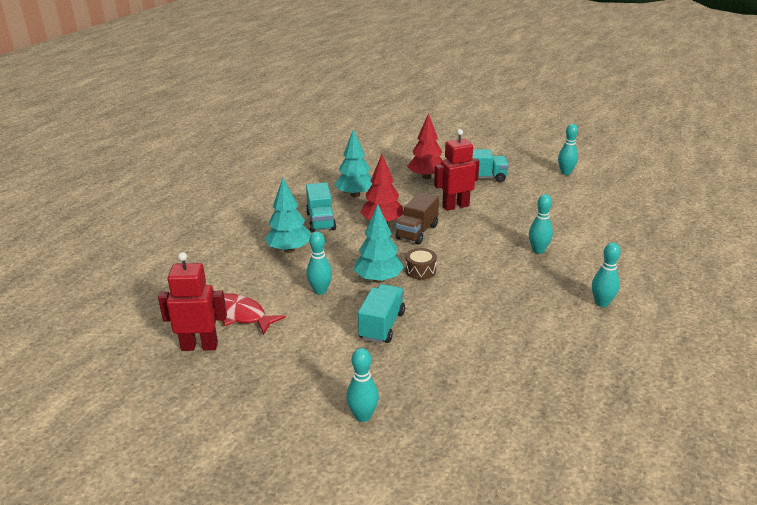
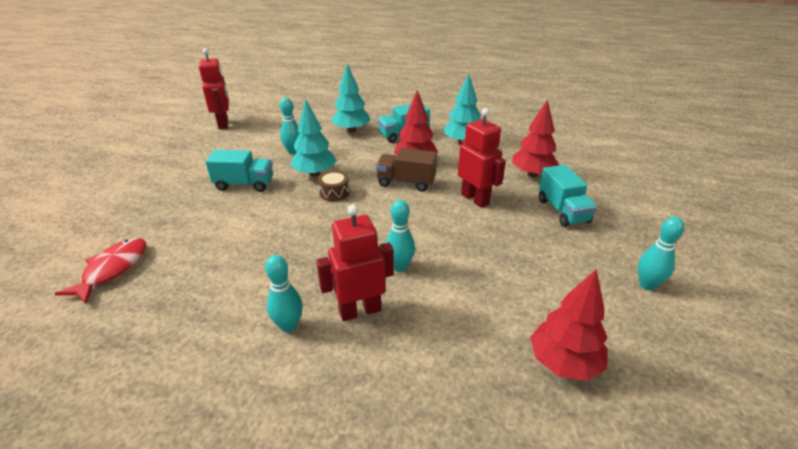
camera: 75 degrees right, 5 degrees up
red fish [222,293,286,335] -> red fish moved to [55,238,146,304]
turquoise bowling pin [346,348,379,422] -> none
none -> red robot [316,205,394,321]
none -> red tree [530,270,608,381]

